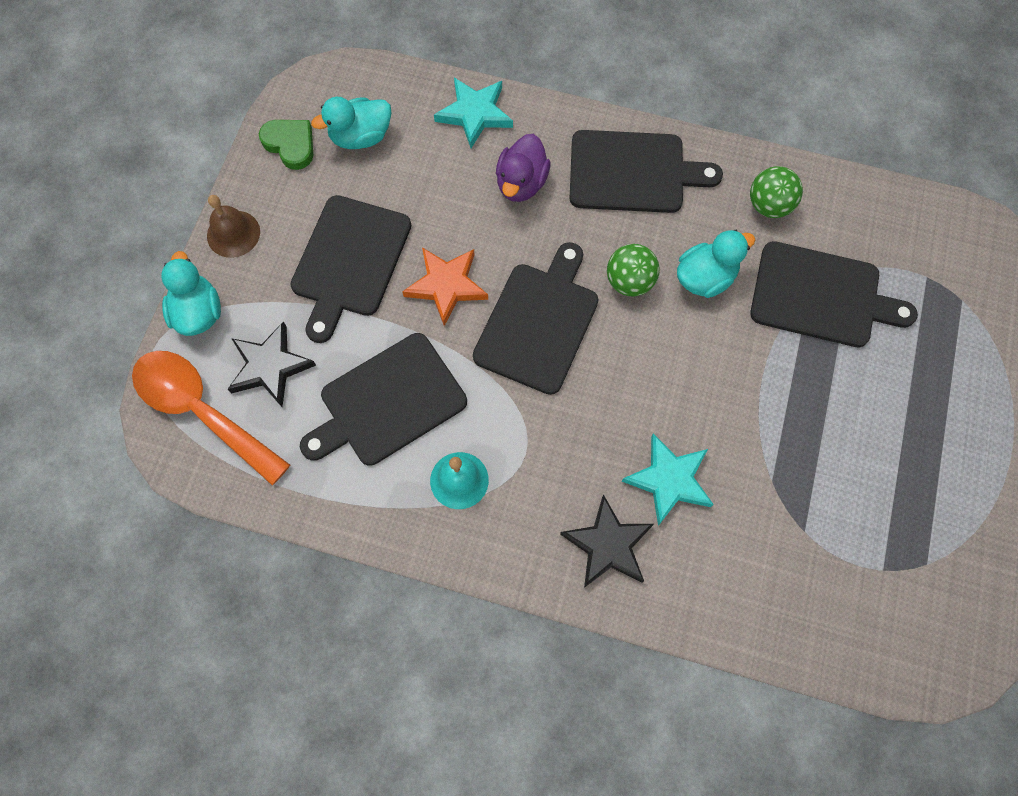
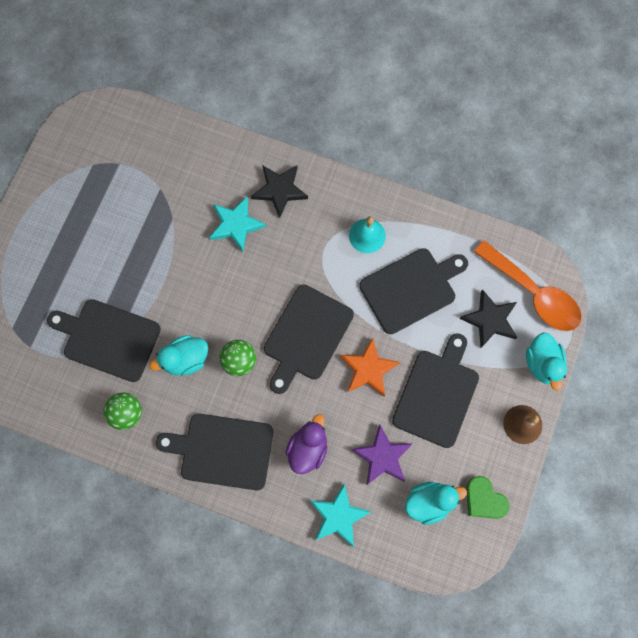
camera: 175 degrees left, 5 degrees up
none -> purple star [351,424,413,485]

